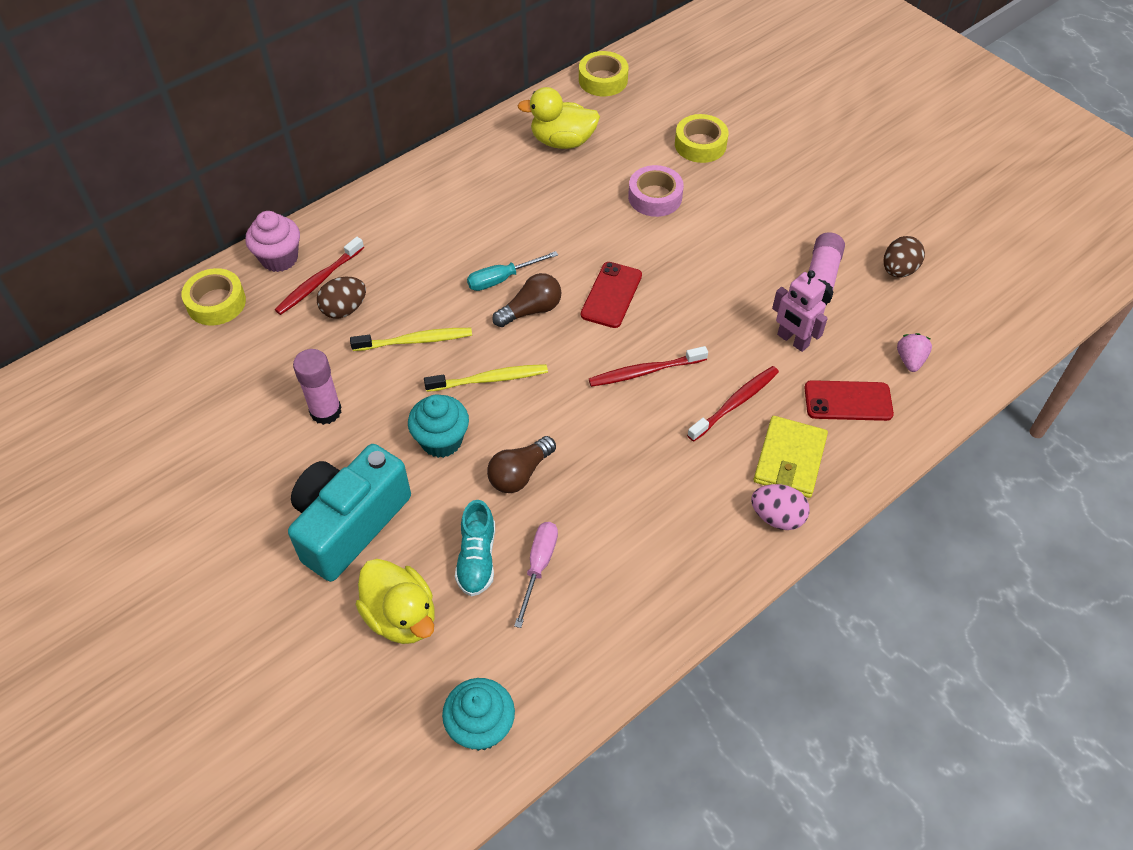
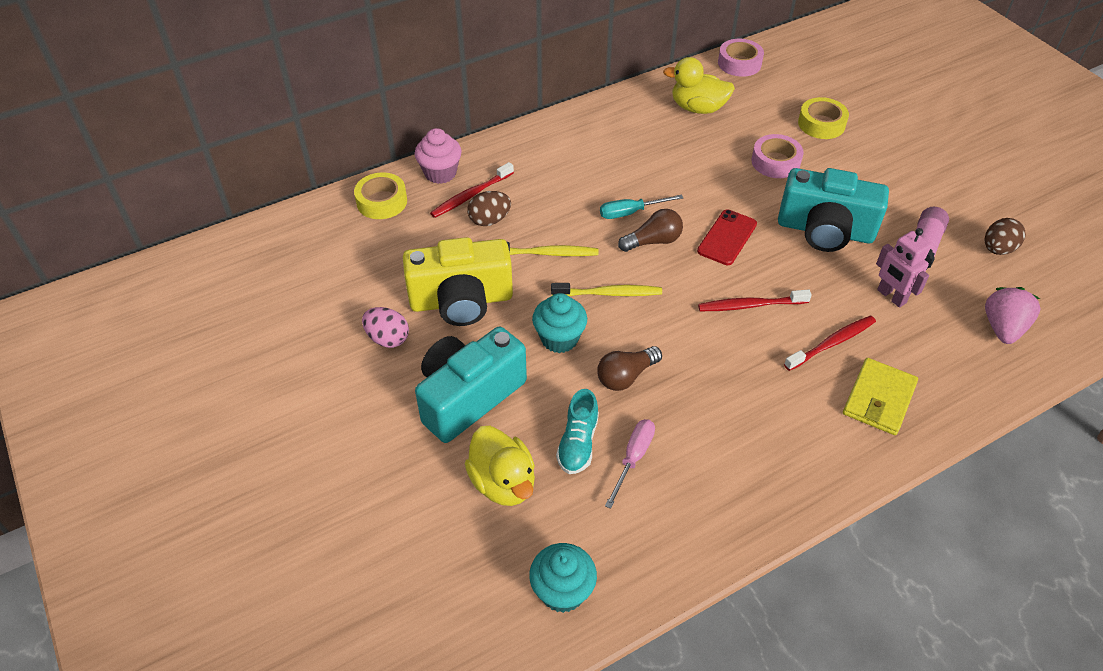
camera: 10 degrees right, 5 degrees down
pink glue stick [293,349,342,425] -> yellow camera [403,237,513,326]
yellow tape [579,51,628,96] -> pink tape [718,39,764,77]
pink egg [751,484,810,530] -> pink egg moved to [362,307,409,348]
red phone [805,380,894,421] -> none
pink strawberry [897,333,932,372] -> pink strawberry [985,287,1040,344], size x1.58
none -> turquoise camera [778,168,889,252]

